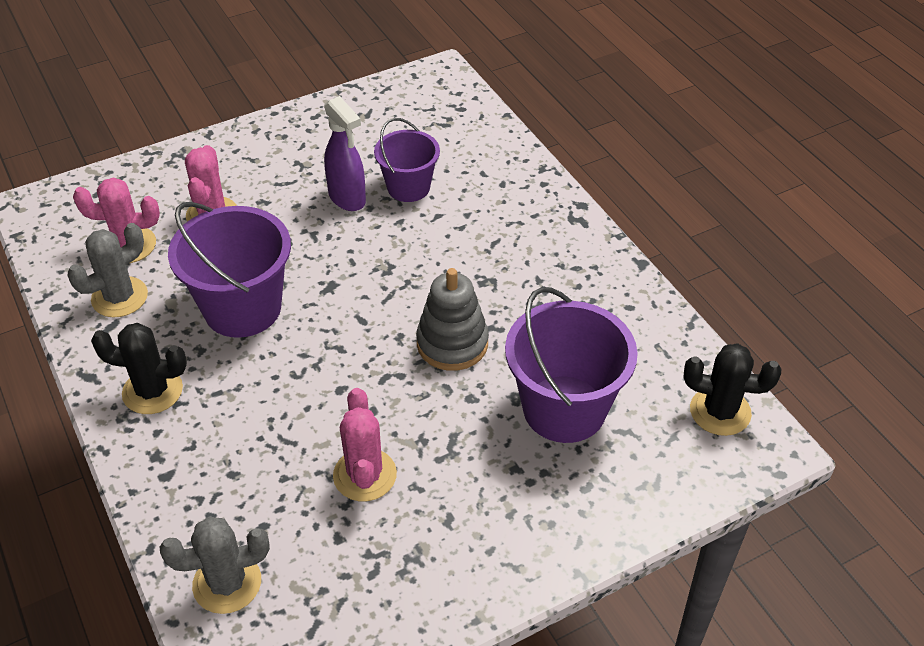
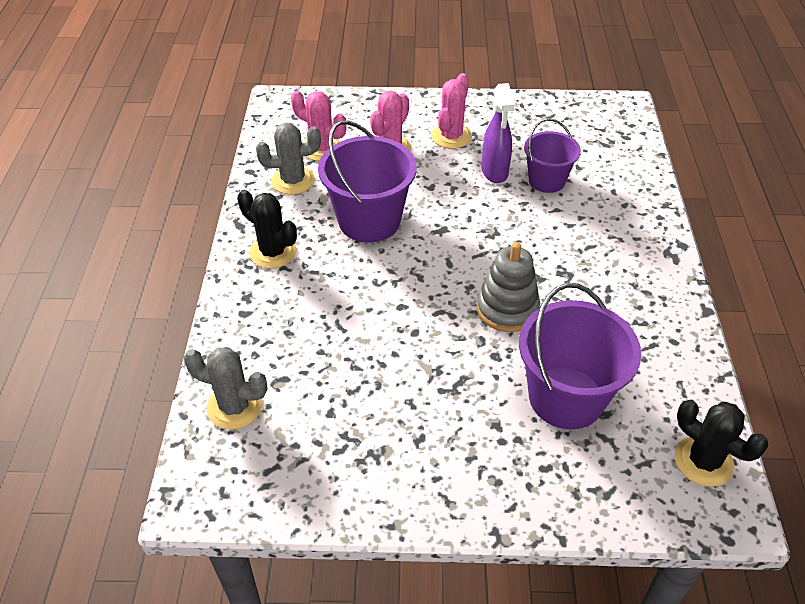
camera: 30 degrees right, 0 degrees up
pink cactus [333,388,397,501] -> pink cactus moved to [431,73,472,149]

